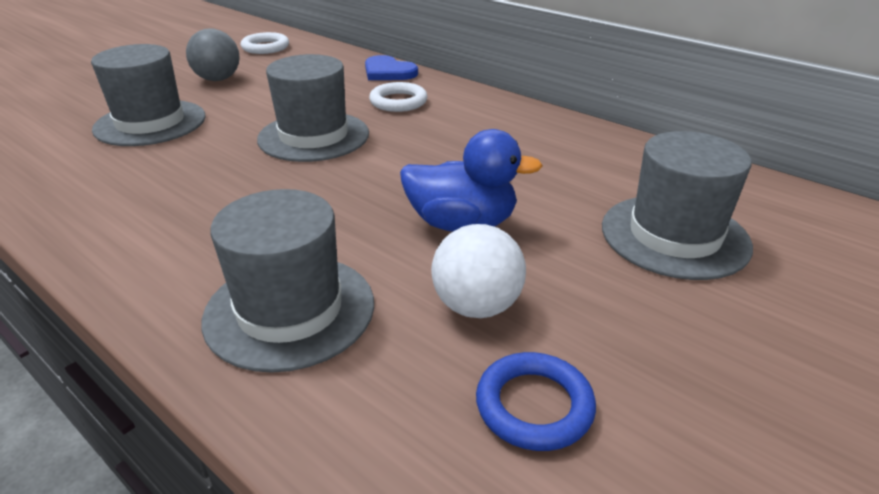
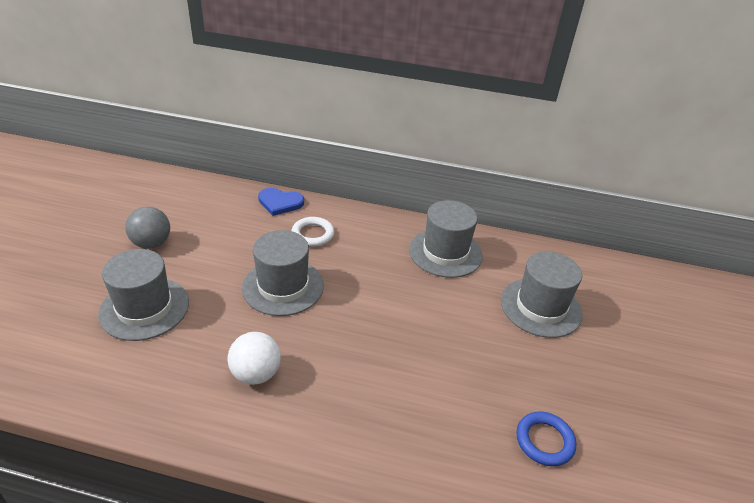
camera: 30 degrees left, 5 degrees up
grey hat [201,189,374,373] -> grey hat moved to [409,200,483,278]
white ring [241,32,289,54] -> none
blue duck [400,129,543,232] -> none
white ball [431,224,526,318] -> white ball moved to [227,332,281,385]

